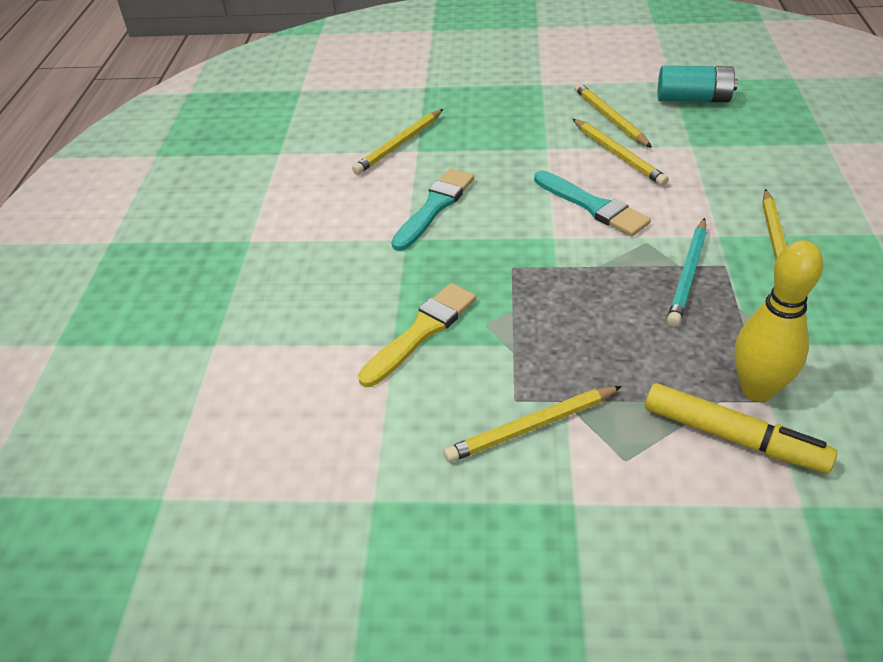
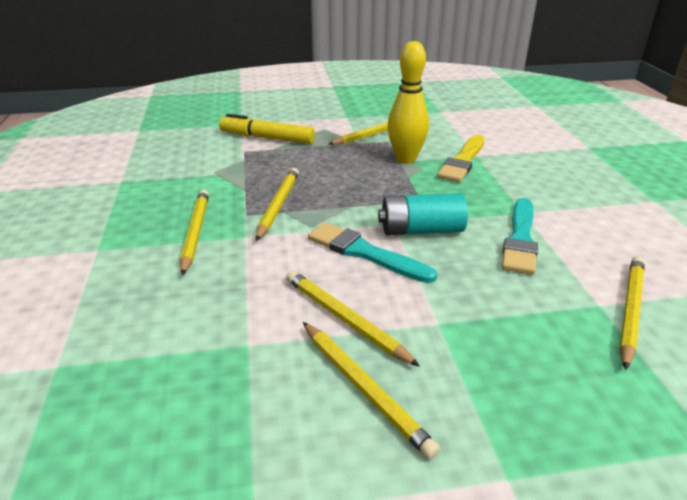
camera: 165 degrees right, 10 degrees down
turquoise battery [658,66,738,102] -> turquoise battery moved to [378,193,468,235]
turquoise pencil [667,218,707,327] -> yellow pencil [256,168,299,241]
yellow bowling pin [734,240,823,402] -> yellow bowling pin moved to [387,41,429,164]

